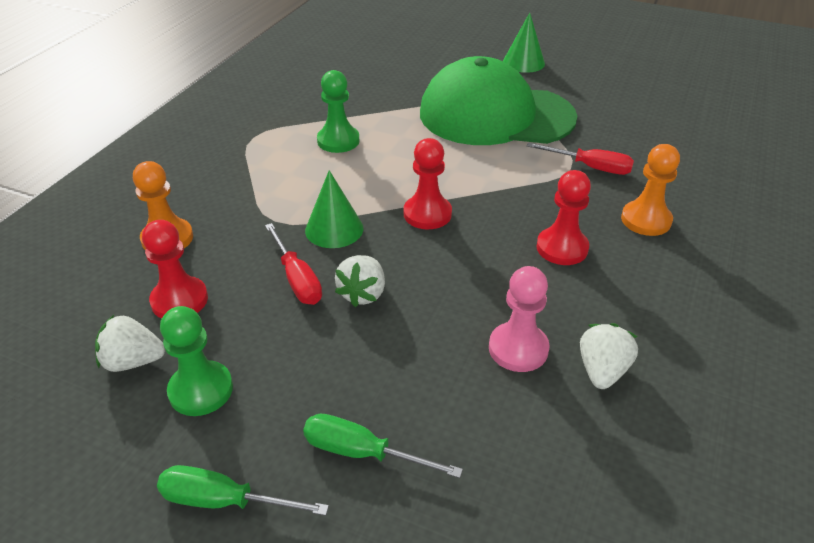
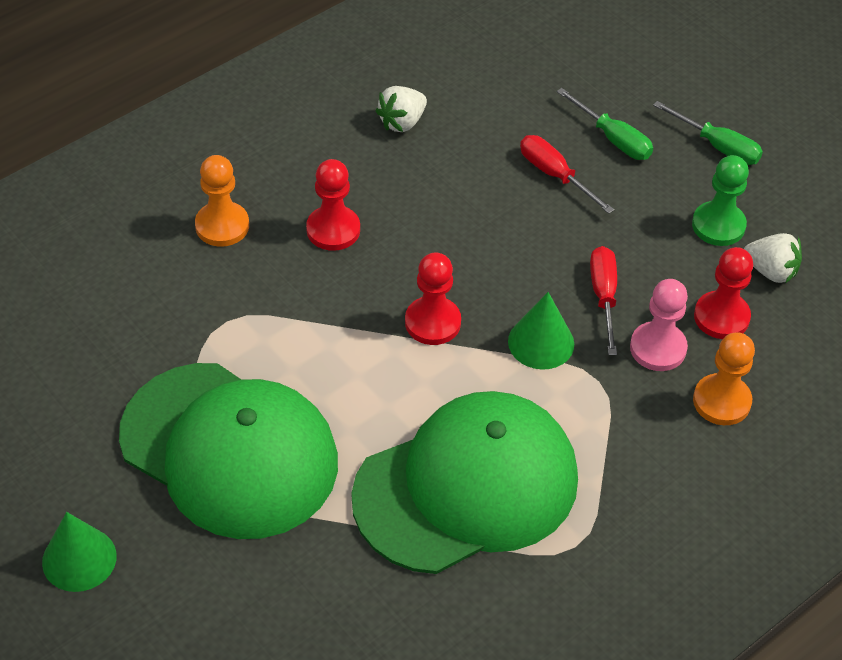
camera: 155 degrees left, 10 degrees up
green pawn [317,70,360,153] -> green cap [351,391,578,574]
white strawberry [335,255,385,307] -> none
pink pawn [489,266,550,372] -> pink pawn moved to [630,279,688,371]
red screwdriver [527,142,634,175] -> red screwdriver moved to [520,135,614,214]

